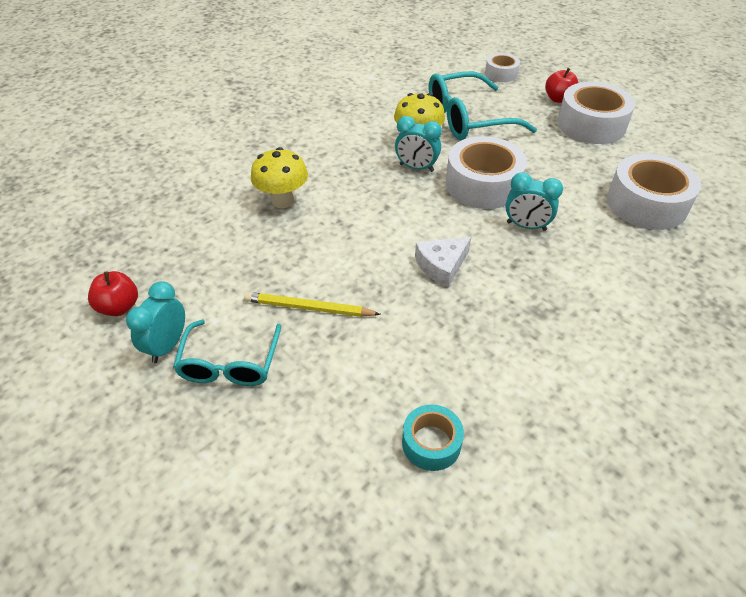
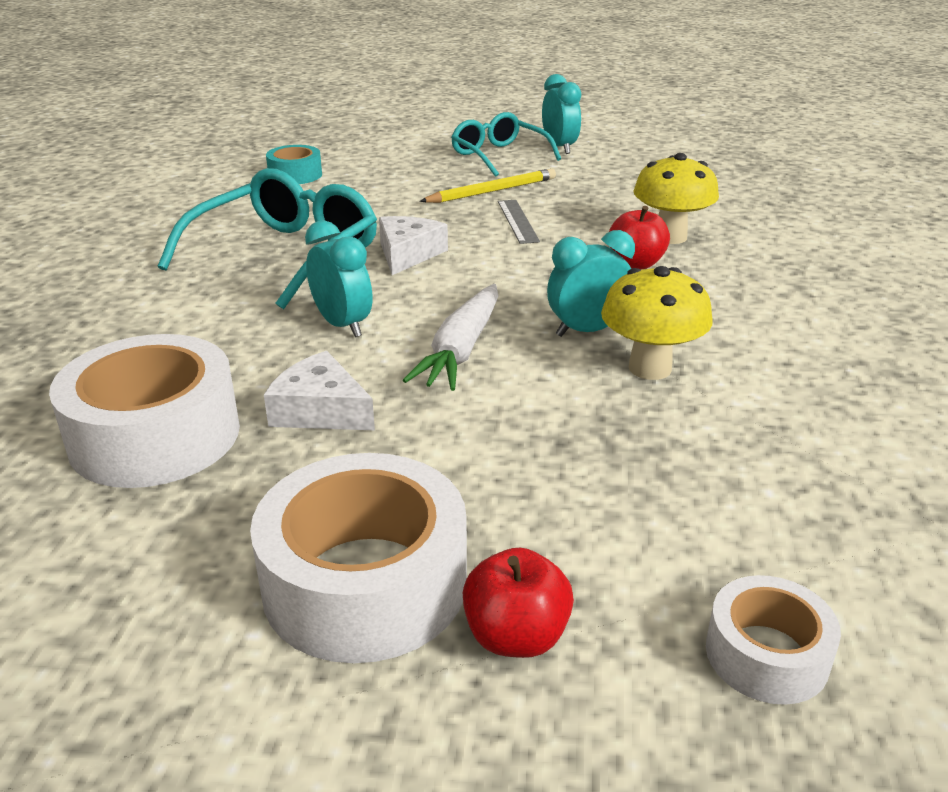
camera: 140 degrees right, 15 degrees down
red apple [88,271,138,316] -> red apple moved to [609,206,670,269]
turquoise glasses [429,71,537,140] -> turquoise glasses moved to [158,168,377,309]
white tape [446,136,527,209] -> white carrot [403,284,499,391]
turquoise clock [505,172,563,231] -> turquoise clock turned 75 degrees clockwise [305,220,373,337]
none -> white cheese [264,351,375,430]
none -> grey ruler [498,200,540,244]

